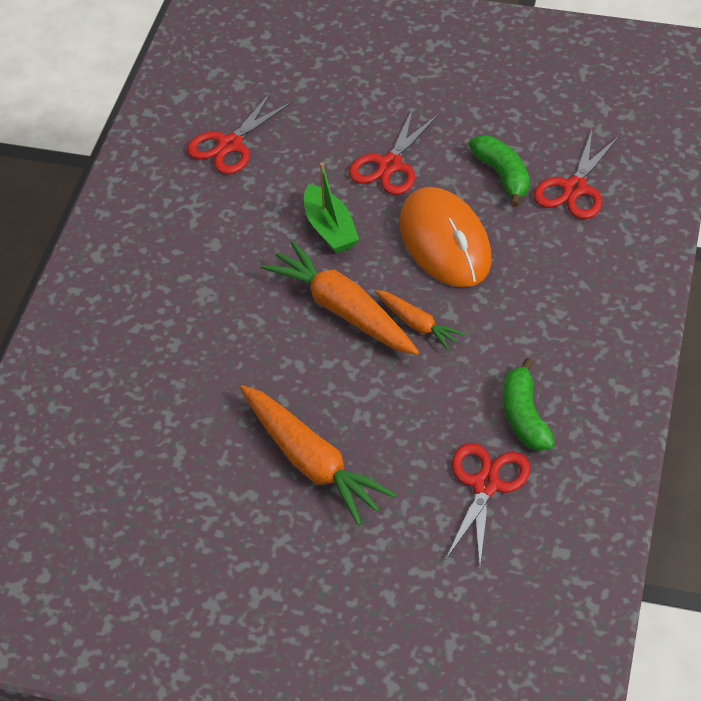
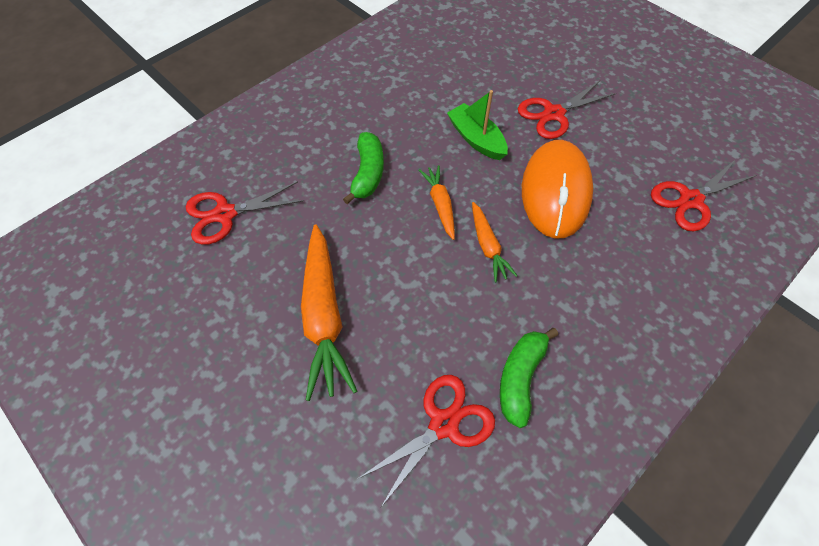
camera: 30 degrees right, 10 degrees up
red scissors [187,92,293,174] -> red scissors moved to [186,181,304,245]
orange carrot [261,241,419,355] -> orange carrot [419,165,455,240], size x0.54
green boat [304,163,359,253] -> green boat turned 135 degrees clockwise [447,90,508,160]
green banana [469,136,529,207] -> green banana moved to [343,132,384,204]

